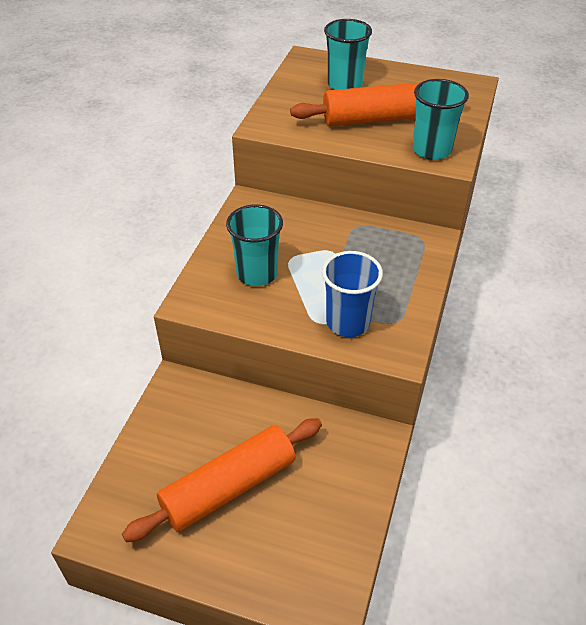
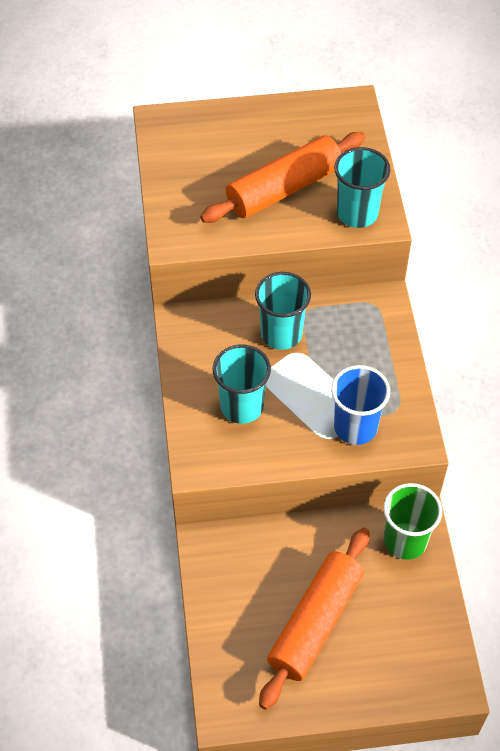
camera: 25 degrees left, 10 degrees up
turquoise cup [324,19,372,90] -> turquoise cup moved to [255,272,311,350]
none -> green cup [384,483,442,560]

